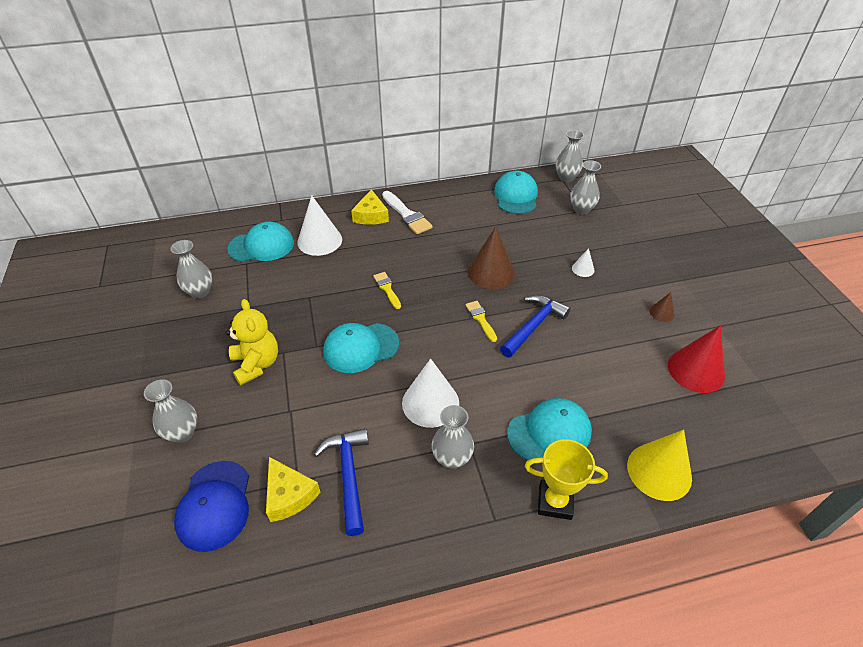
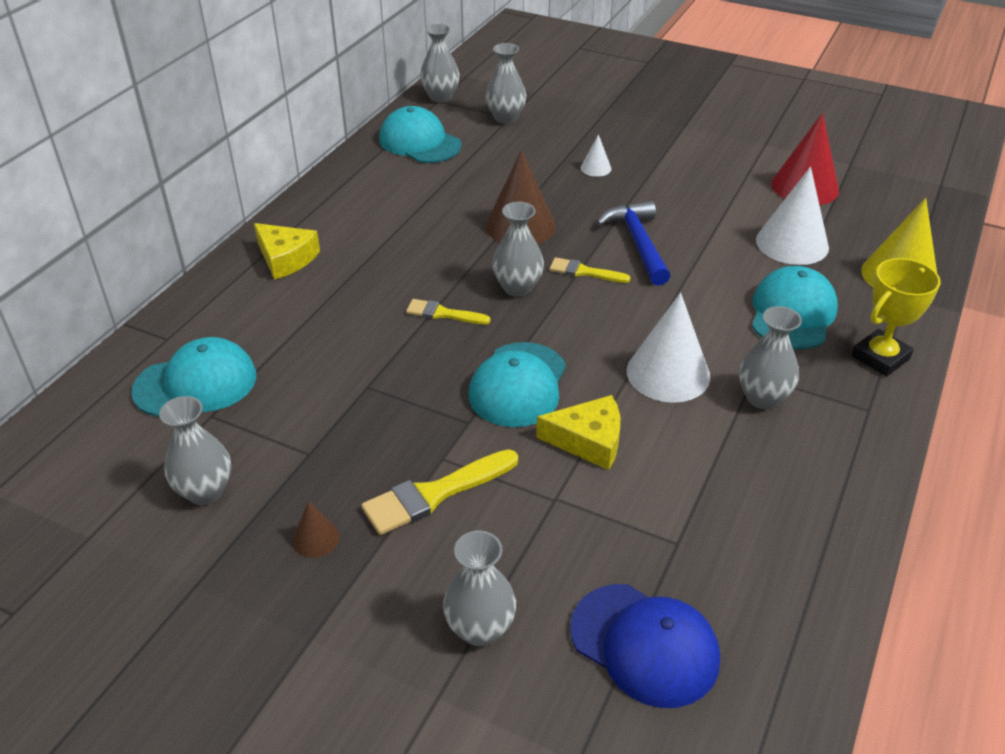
camera: 50 degrees left, 5 degrees down
yellow teddy bear [226,299,278,385] -> yellow brush [361,449,518,535]
turquoise cap [227,222,294,262] -> turquoise cap turned 45 degrees clockwise [131,337,256,417]
yellow cheese [266,457,321,522] -> yellow cheese moved to [536,395,620,470]
white cone [298,195,342,256] -> white cone moved to [756,167,829,265]
blue hammer [314,428,369,536] -> none
white brush [382,191,433,234] -> none
brown cone [650,292,674,322] -> brown cone moved to [292,501,340,558]
none -> grey vase [492,202,544,297]

